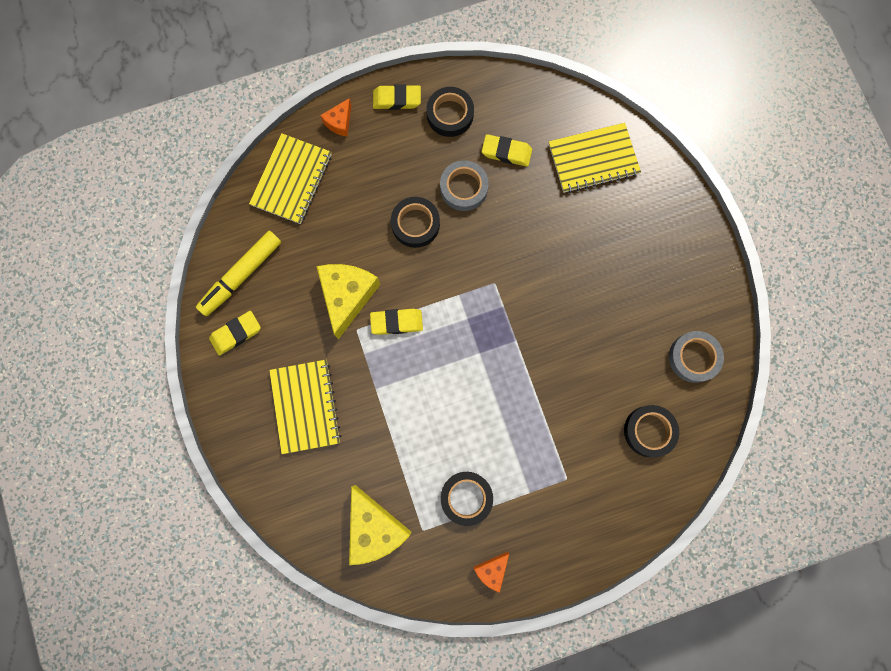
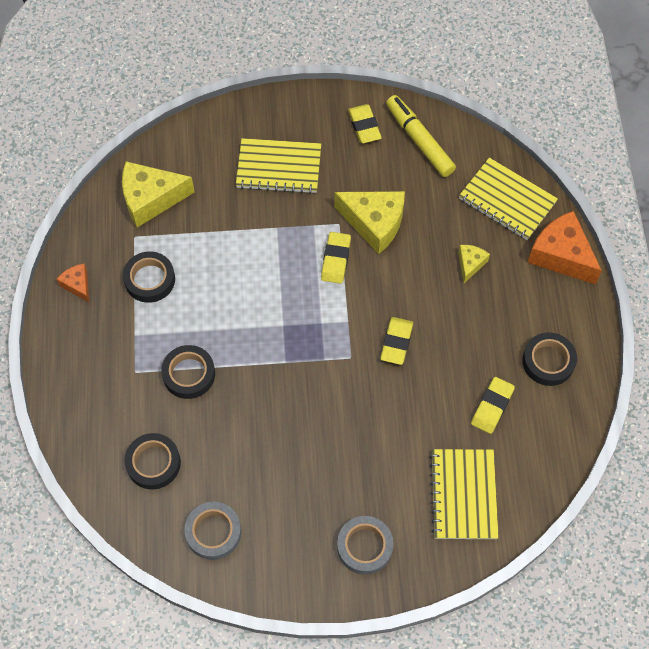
camera: 105 degrees right, 15 degrees down
orange cheese [320,98,352,137] -> orange cheese [528,211,602,285], size x1.95
yellow eraser [373,84,421,110] -> yellow eraser moved to [380,317,413,365]
black tape [391,197,440,248] -> black tape moved to [161,345,215,399]
grey tape [440,160,489,211] -> grey tape moved to [337,516,394,575]
none -> yellow cheese [458,245,490,283]

